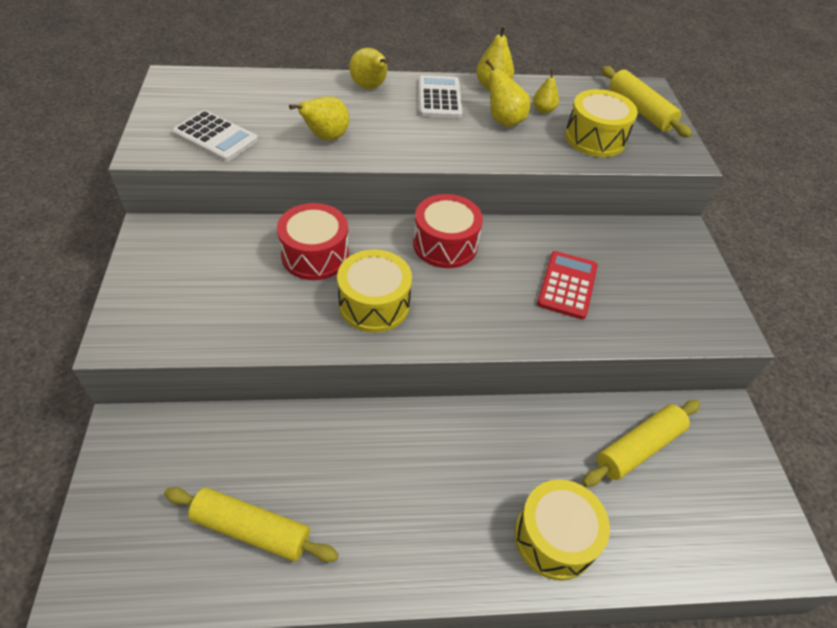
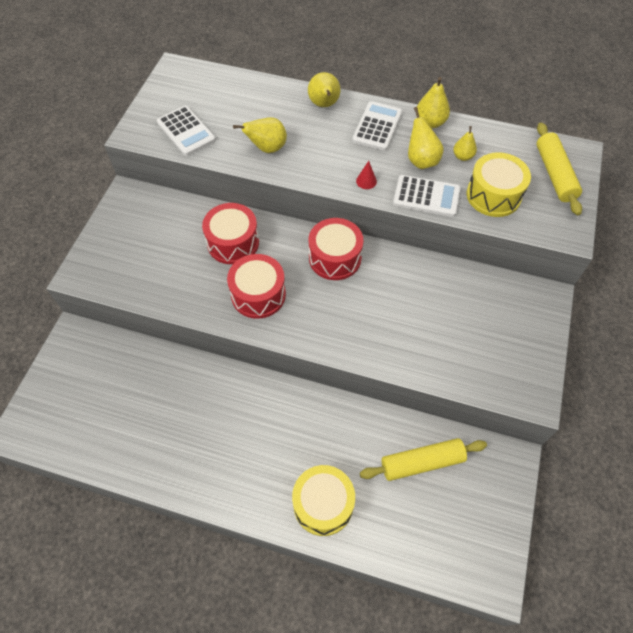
camera: 25 degrees right, 10 degrees up
yellow rolling pin [164,487,339,562] -> none
yellow drum [337,249,412,333] -> red drum [227,254,286,319]
red calculator [537,251,598,319] -> none
none -> red cone [356,161,377,189]
none -> white calculator [393,175,461,217]

